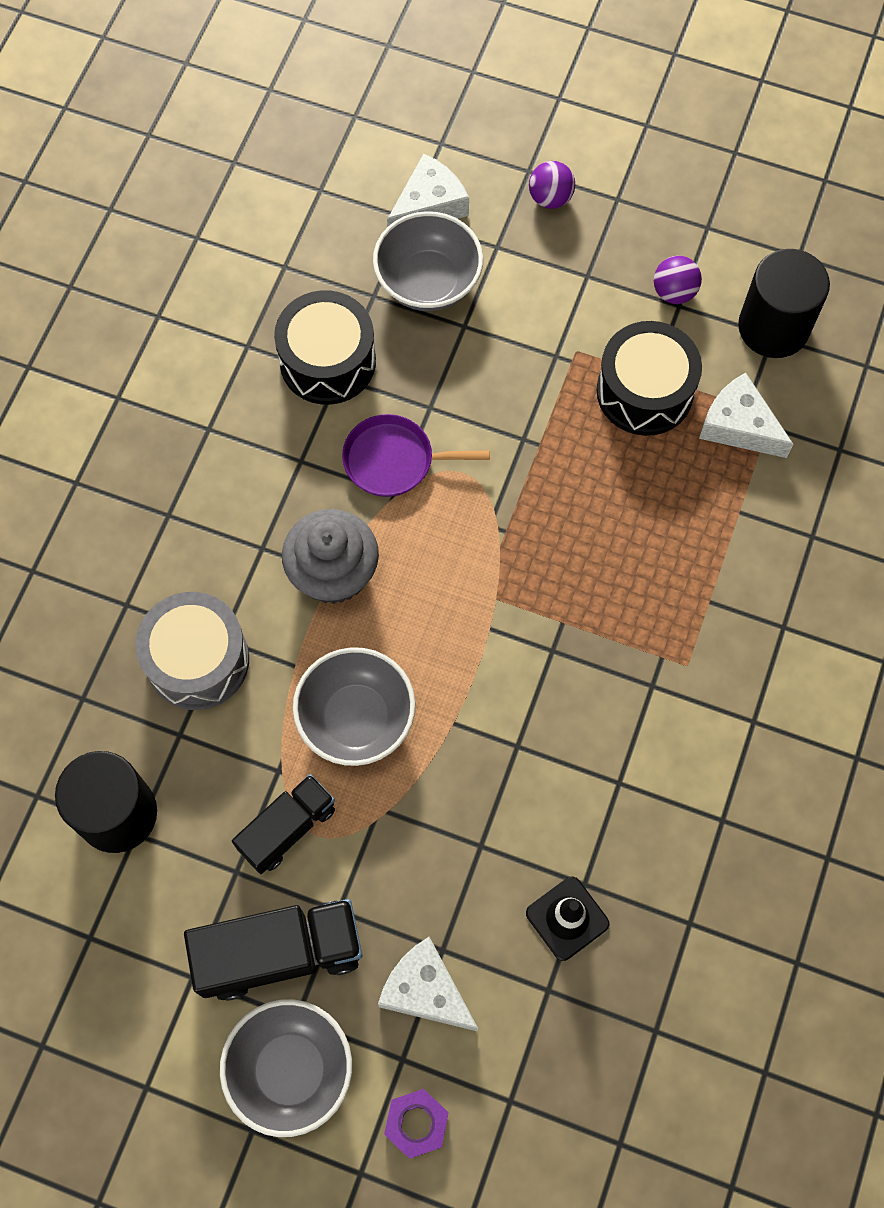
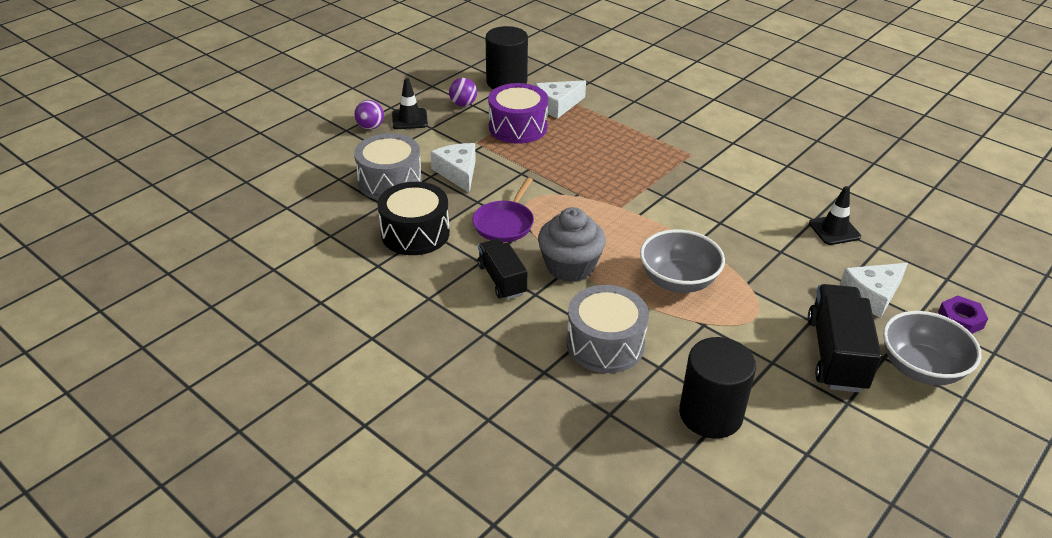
camera: 70 degrees left, 30 degrees down
black truck [232,774,335,874] -> black truck moved to [478,239,527,300]
grey bowl [373,211,483,311] -> grey drum [354,133,422,200]
white cheese [387,153,469,227] -> white cheese moved to [431,143,476,193]
black drum [597,321,702,436] -> purple drum [488,83,548,144]
none -> black traffic cone [392,78,428,129]

